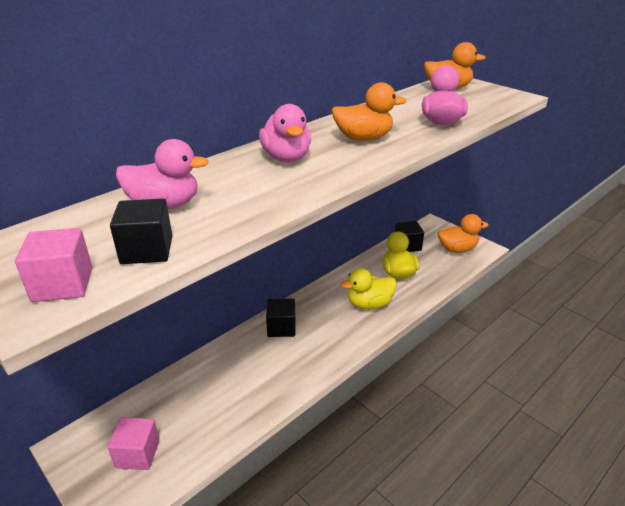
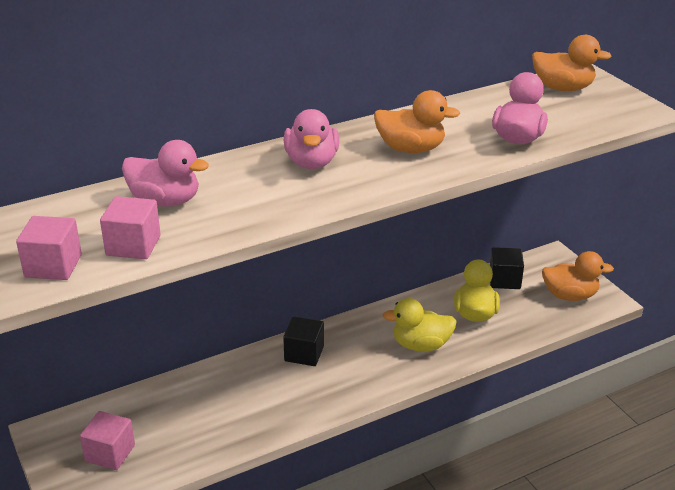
camera: 15 degrees right, 0 degrees up
black cube [110,199,172,264] -> pink cube [100,196,161,259]

